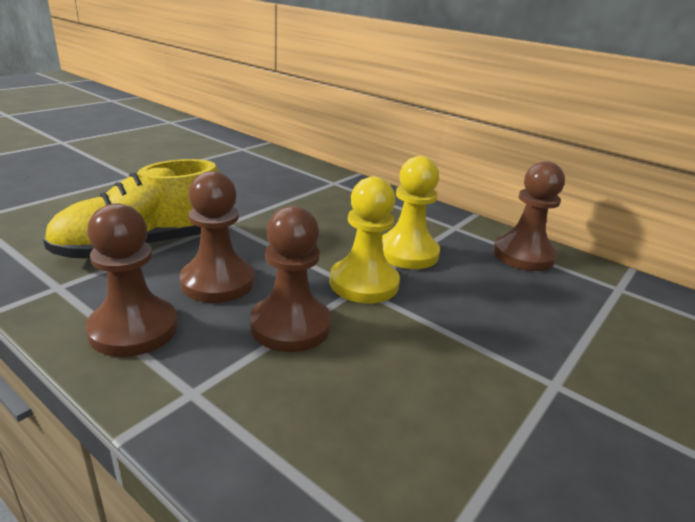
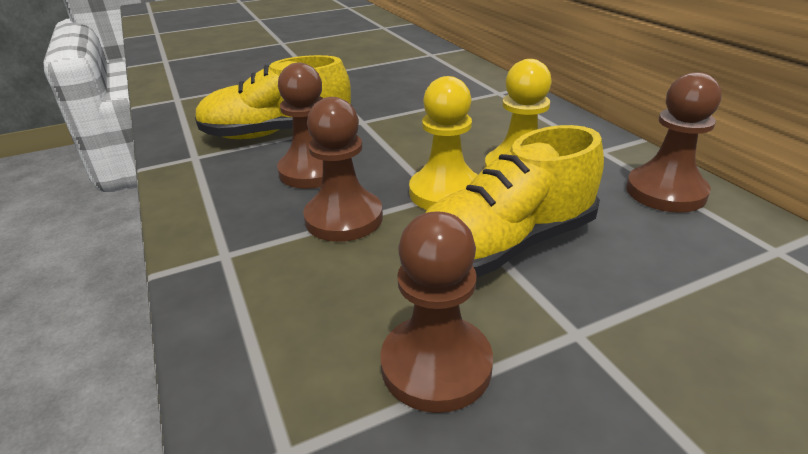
camera: 30 degrees right, 5 degrees up
brown pawn [85,203,177,357] -> brown pawn moved to [380,211,493,413]
none -> yellow shoe [425,125,604,278]

